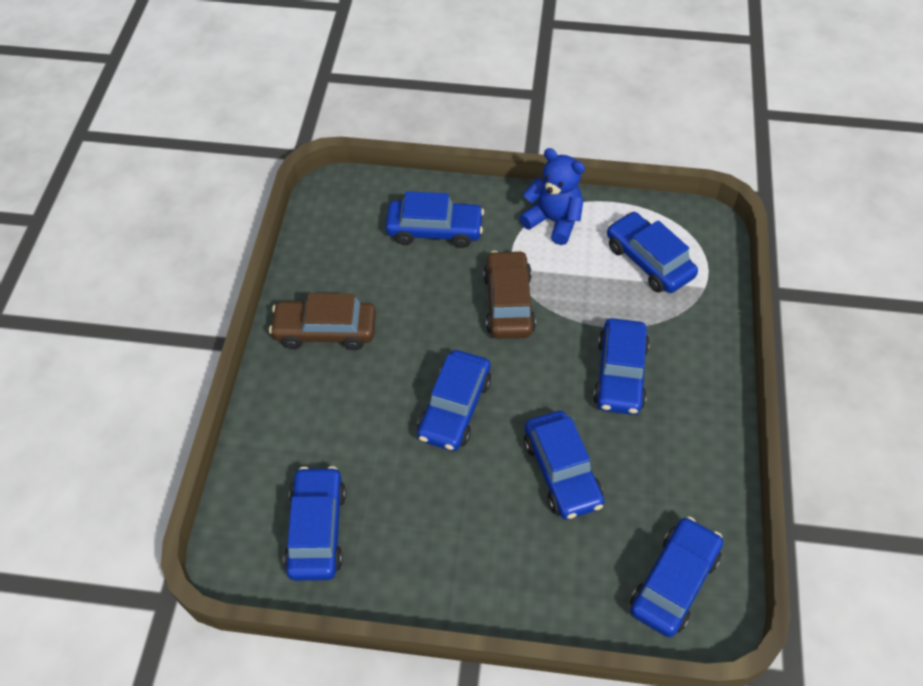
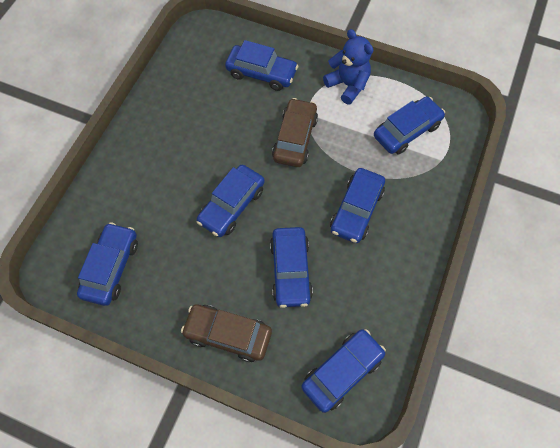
camera: 15 degrees right, 10 degrees up
brown car [269,293,376,350] -> brown car moved to [181,304,272,362]
blue car [607,211,698,293] -> blue car turned 75 degrees clockwise [374,96,445,155]

